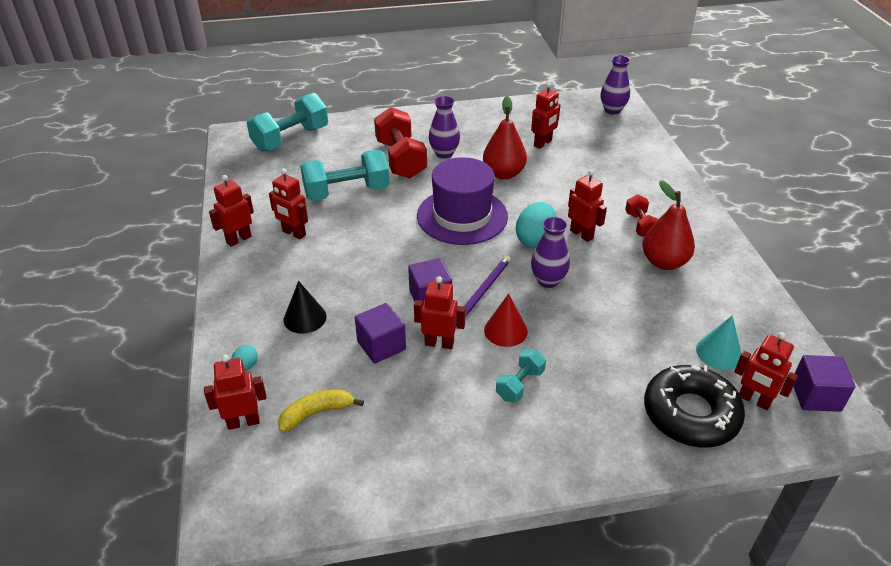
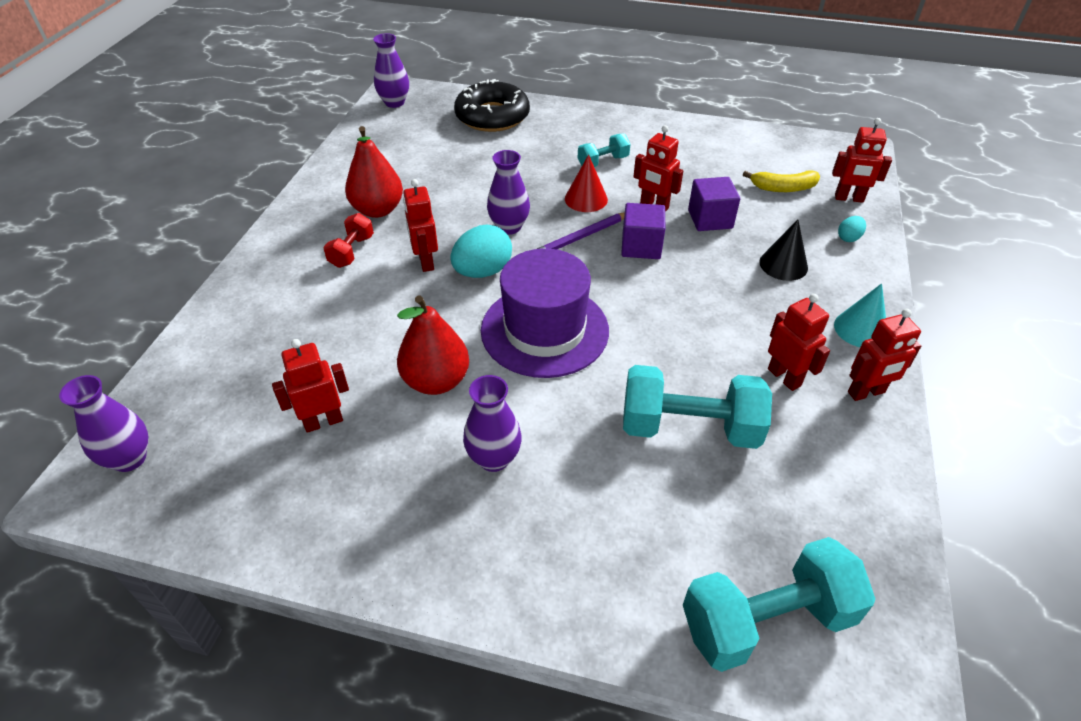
camera: 155 degrees left, 5 degrees up
red dumbbell [374,107,427,179] -> none
turquoise cone [696,315,742,370] -> turquoise cone moved to [834,283,886,347]
red robot [734,332,798,410] -> none
purple cube [794,355,855,412] -> purple vase [373,33,409,108]

